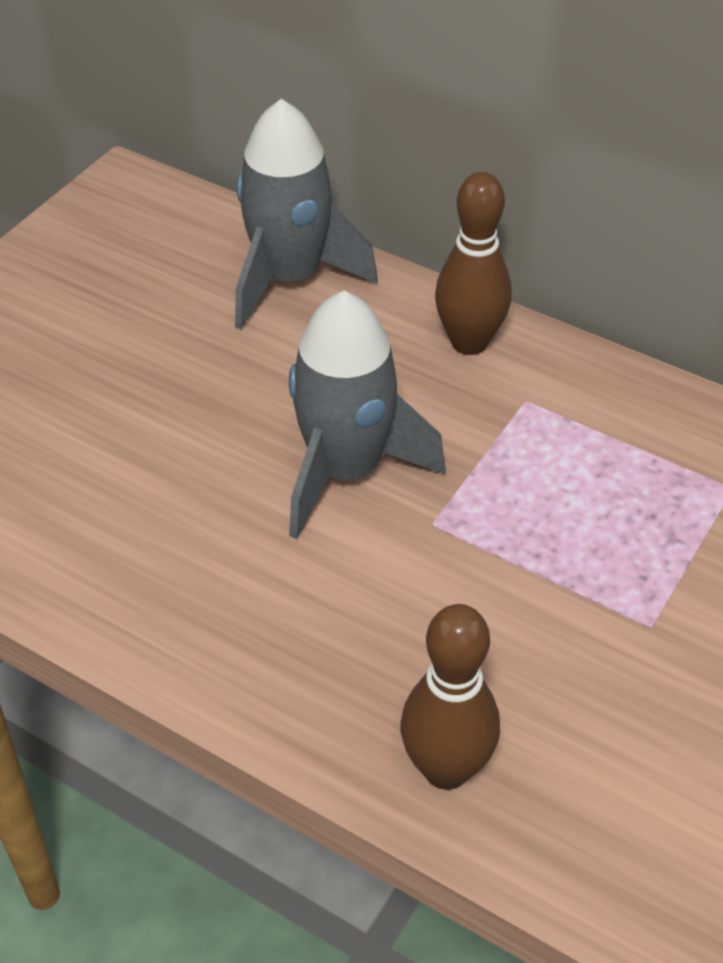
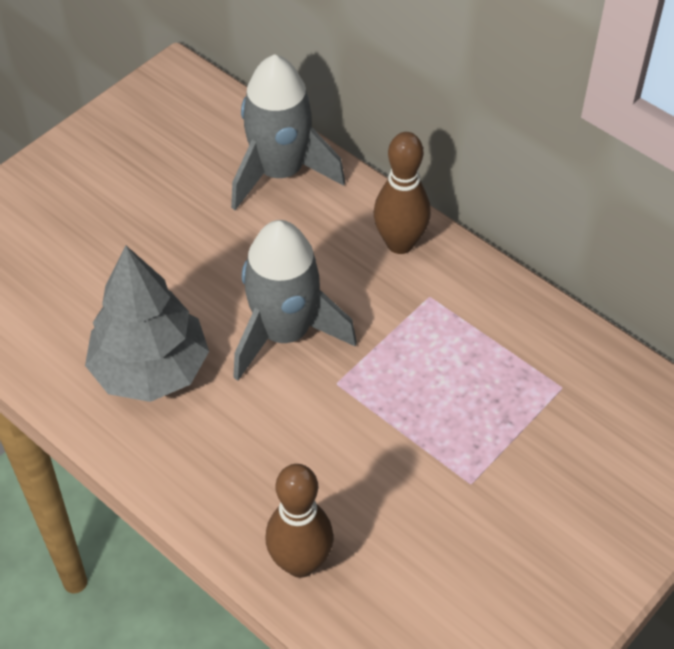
camera: 10 degrees right, 5 degrees up
none -> grey tree [85,245,209,402]

